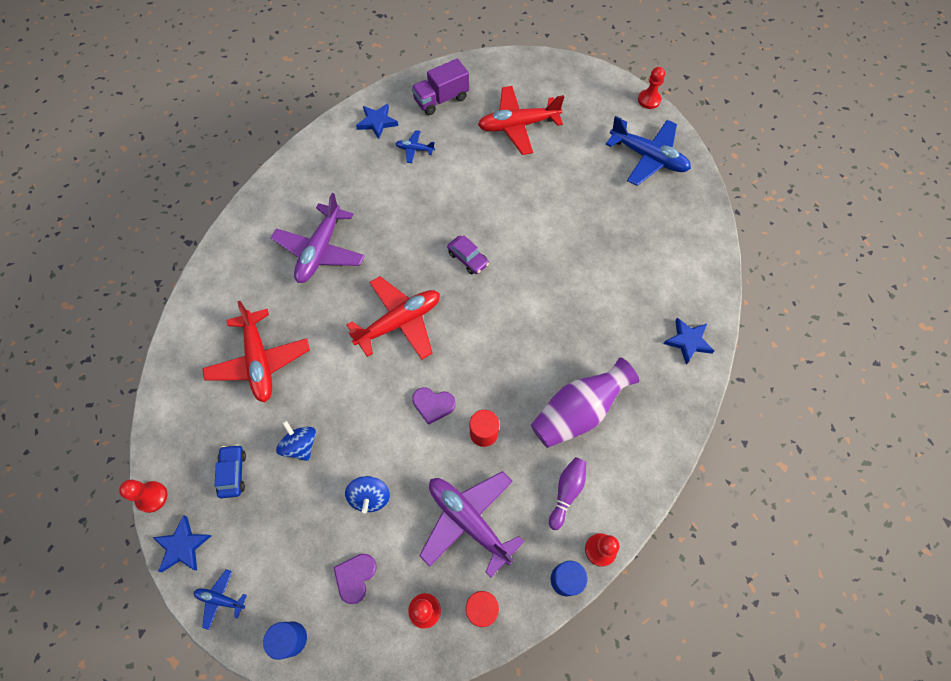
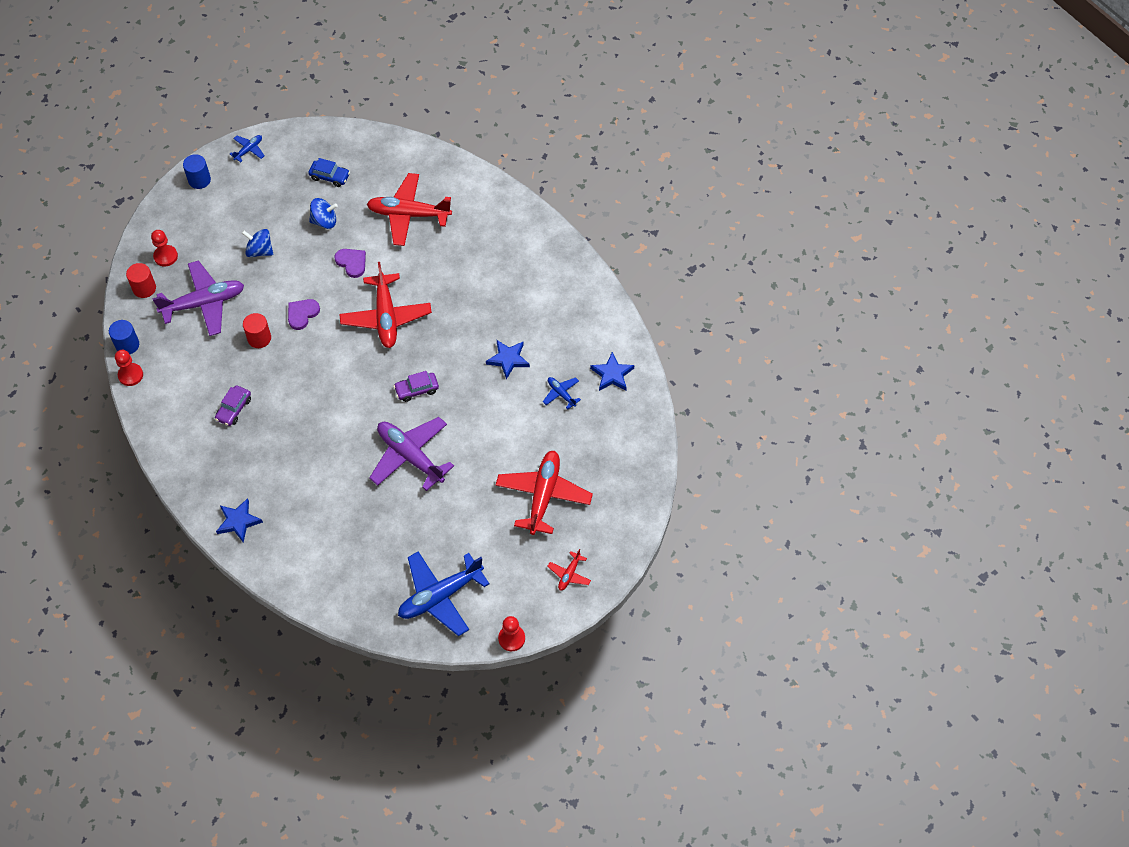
camera: 115 degrees right, 5 degrees down
red pawn [119,480,167,513] -> none
blue star [153,515,212,572] -> blue star moved to [486,340,530,379]
purple plane [271,193,365,283] -> purple plane moved to [369,417,454,491]
purple heart [334,554,377,604] -> purple heart moved to [334,249,366,278]
blue plane [395,130,435,163] -> blue plane turned 75 degrees counterclockwise [543,377,581,409]
purple truck [411,59,469,115] -> none
purple vase [531,357,639,448] -> purple car [215,385,251,426]
purple bowling pin [549,457,586,530] -> none
none -> red plane [547,549,591,591]

